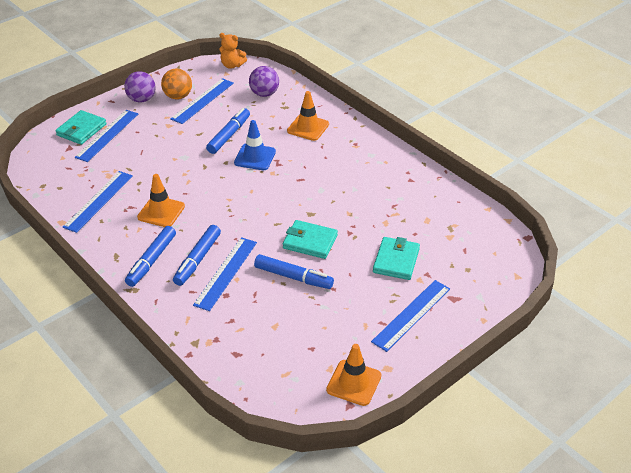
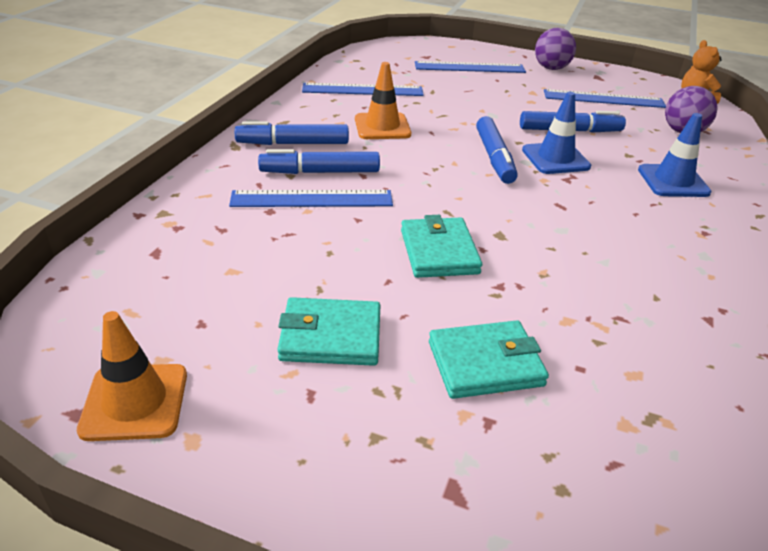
camera: 60 degrees right, 5 degrees down
turquoise wallet [55,110,107,145] -> turquoise wallet moved to [277,297,381,366]
orange ball [161,69,192,99] -> none
blue marker [254,254,334,289] -> blue marker moved to [476,116,517,184]
orange traffic cone [287,91,329,141] -> blue traffic cone [638,113,712,197]
blue ruler [371,280,450,352] -> none

